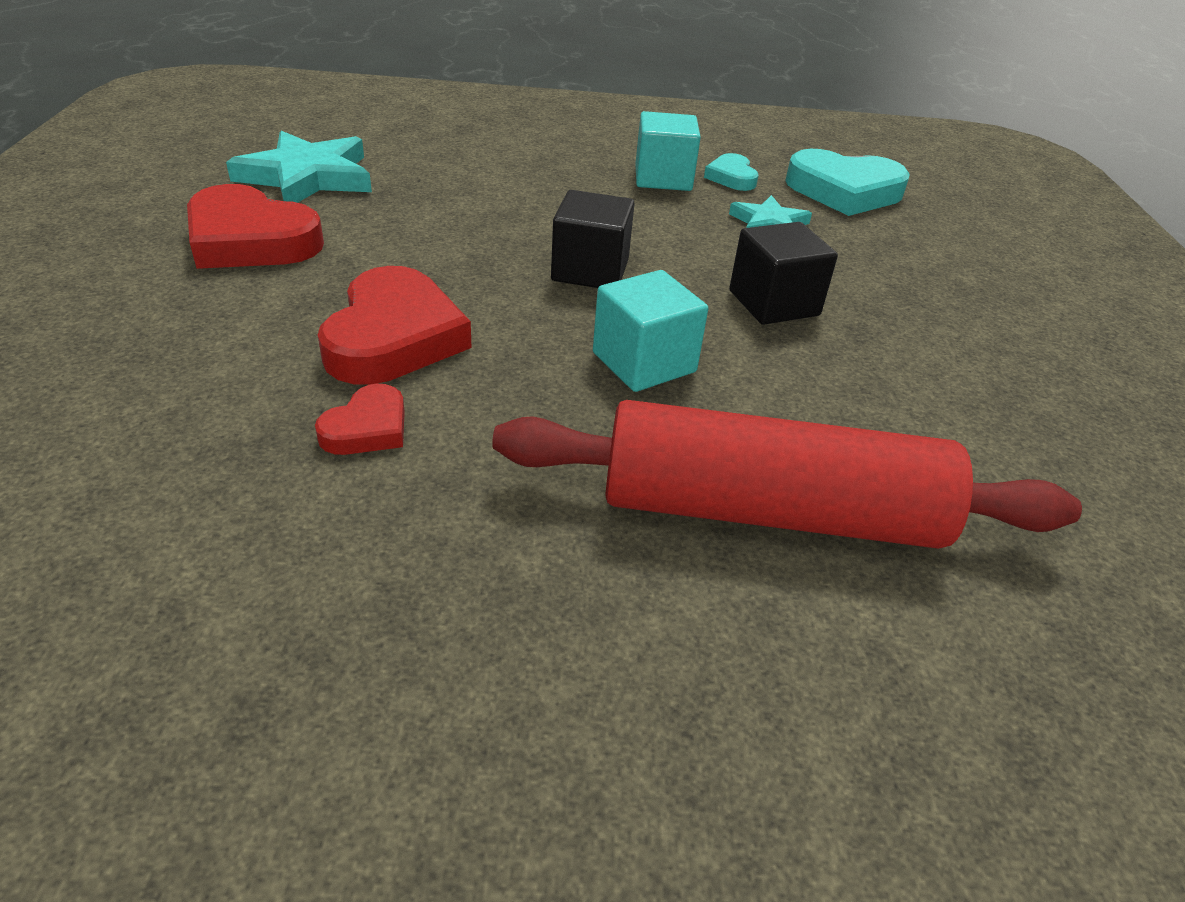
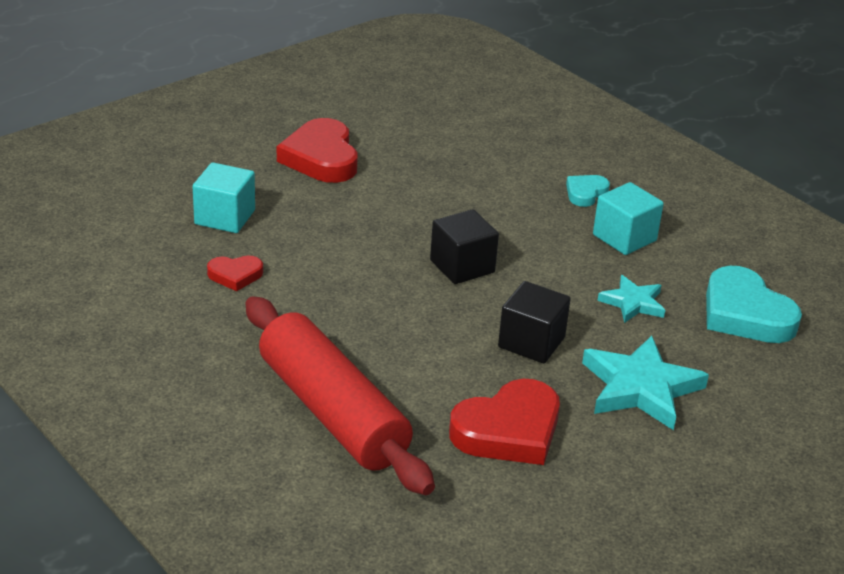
camera: 50 degrees right, 5 degrees down
turquoise star [226,131,372,203] -> turquoise star moved to [582,336,709,430]
red heart [318,266,472,385] -> red heart moved to [449,379,560,465]
turquoise cube [593,270,708,392] -> turquoise cube moved to [193,162,255,233]
turquoise heart [704,153,759,191] -> turquoise heart moved to [566,175,610,207]

